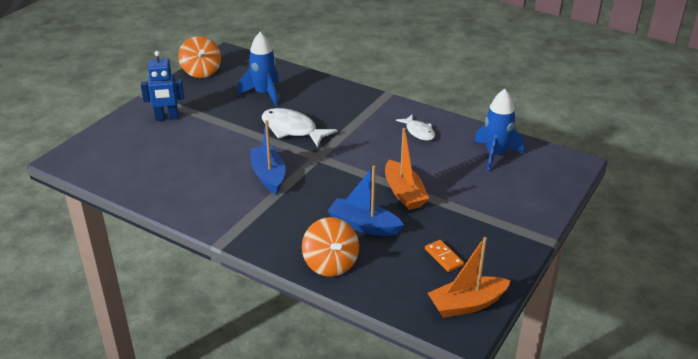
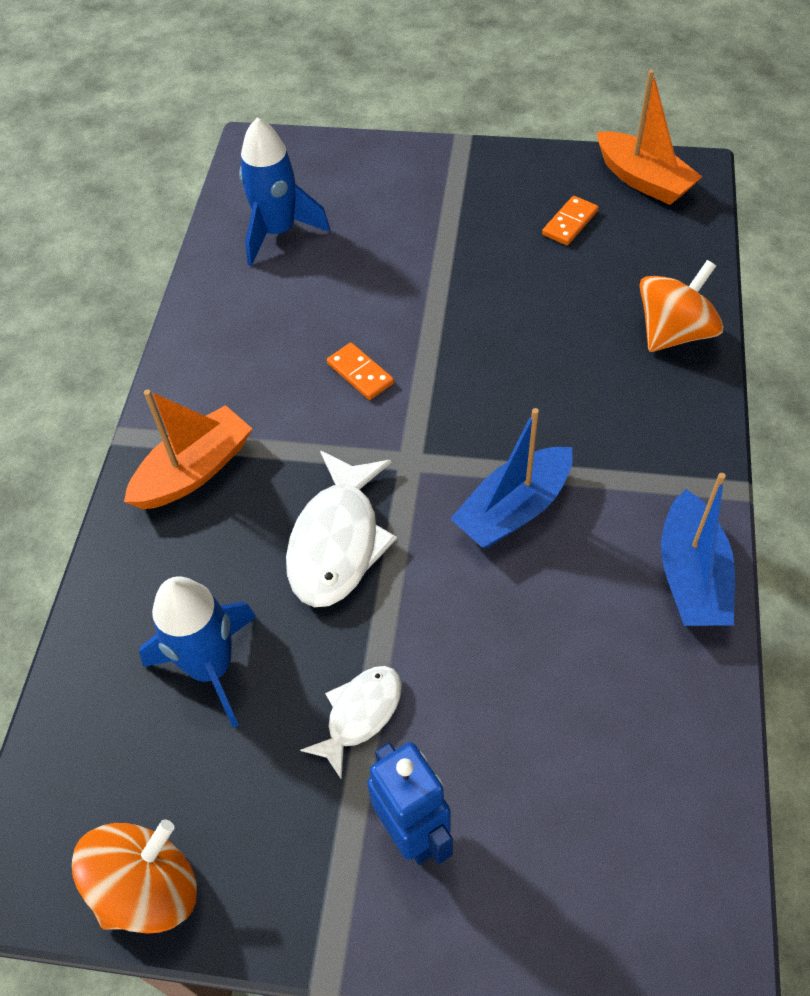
camera: 110 degrees left, 20 degrees up
blue boat [328,165,404,236] -> blue boat moved to [661,473,735,626]
orange boat [385,128,429,210] -> orange boat moved to [124,390,252,509]
white fish [396,115,435,141] -> white fish moved to [300,666,402,780]
none -> orange domino [327,343,394,400]

